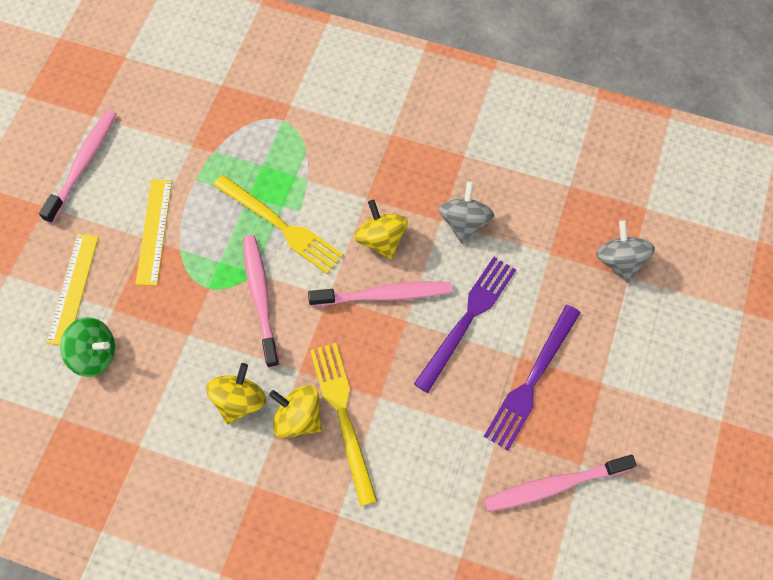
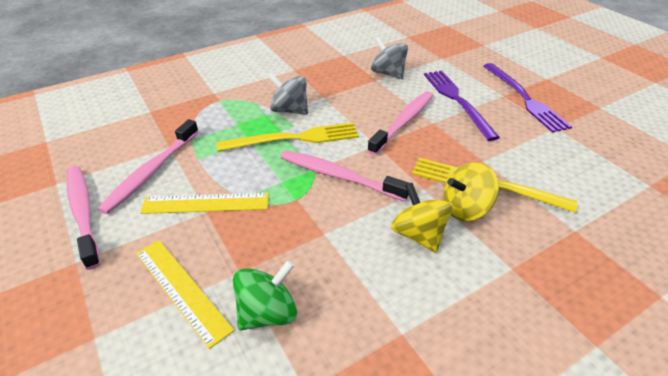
camera: 50 degrees left, 25 degrees down
yellow ruler [135,180,172,286] -> yellow ruler turned 45 degrees counterclockwise [140,193,269,214]
yellow spinning top [354,200,408,260] -> none
pink toothbrush [484,455,636,512] -> pink toothbrush moved to [98,119,199,214]
grey spinning top [596,220,655,283] -> grey spinning top moved to [268,73,308,115]

